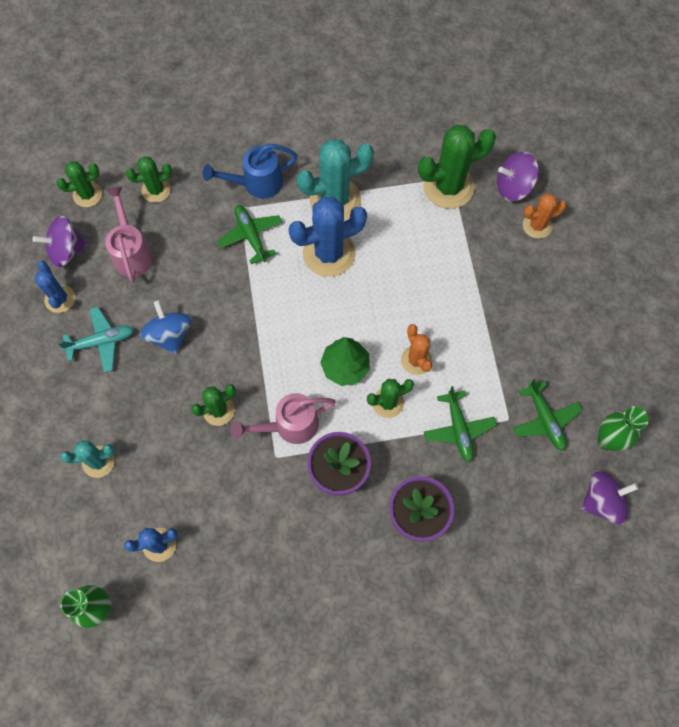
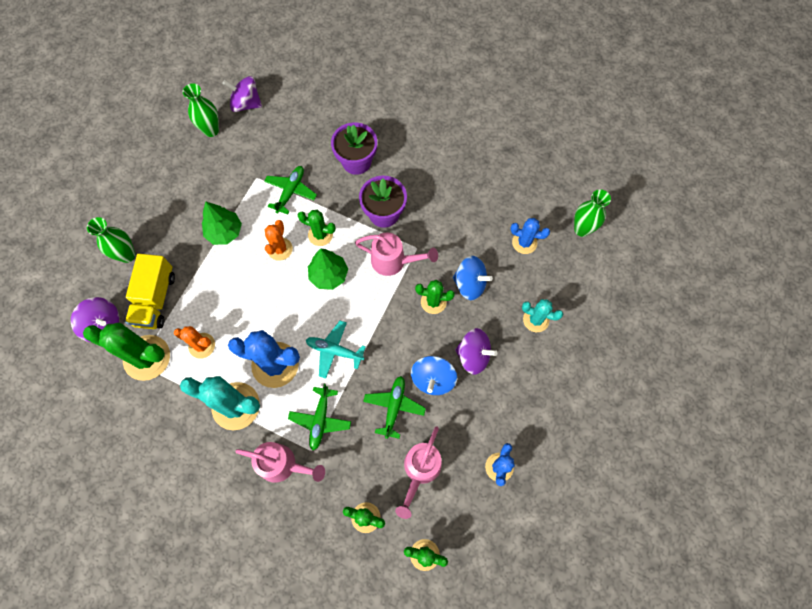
camera: 145 degrees left, 0 degrees up
purple spinning top [33,216,88,268] -> purple spinning top moved to [455,328,497,375]
turquoise plane [58,307,134,372] -> turquoise plane moved to [306,321,366,378]
blue watering can [202,144,297,199] -> pink watering can [235,442,325,483]
green plane [513,379,582,451] -> green plane moved to [363,376,426,439]
orange cactus [523,193,566,239] -> orange cactus moved to [174,326,215,359]
none -> green vase [87,217,135,263]
none -> yellow truck [125,254,175,329]
none -> green tree [202,201,242,245]
none -> blue spinning top [453,256,493,300]

